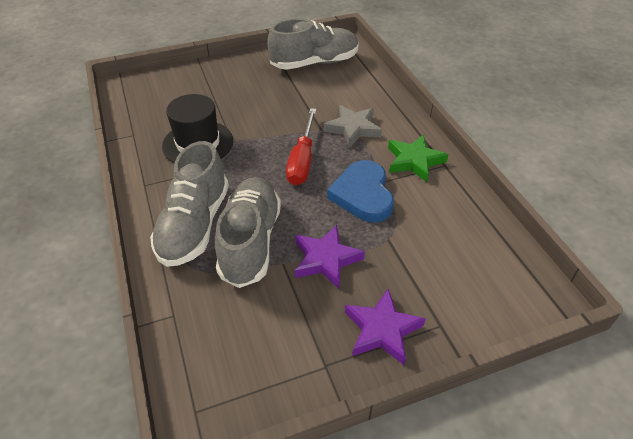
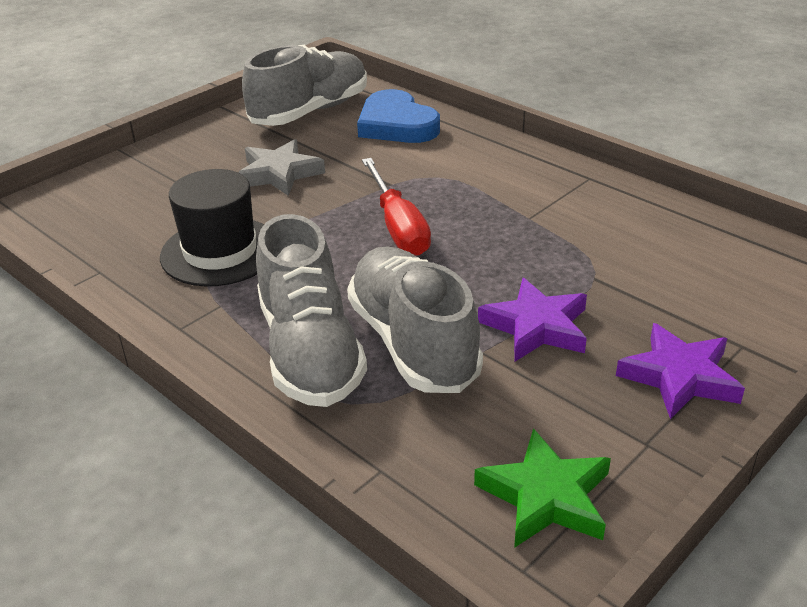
camera: 25 degrees left, 10 degrees down
grey star [324,105,382,147] -> grey star moved to [238,139,325,196]
blue heart [327,160,394,223] -> blue heart moved to [357,89,440,143]
green star [388,134,449,182] -> green star moved to [474,428,611,548]

